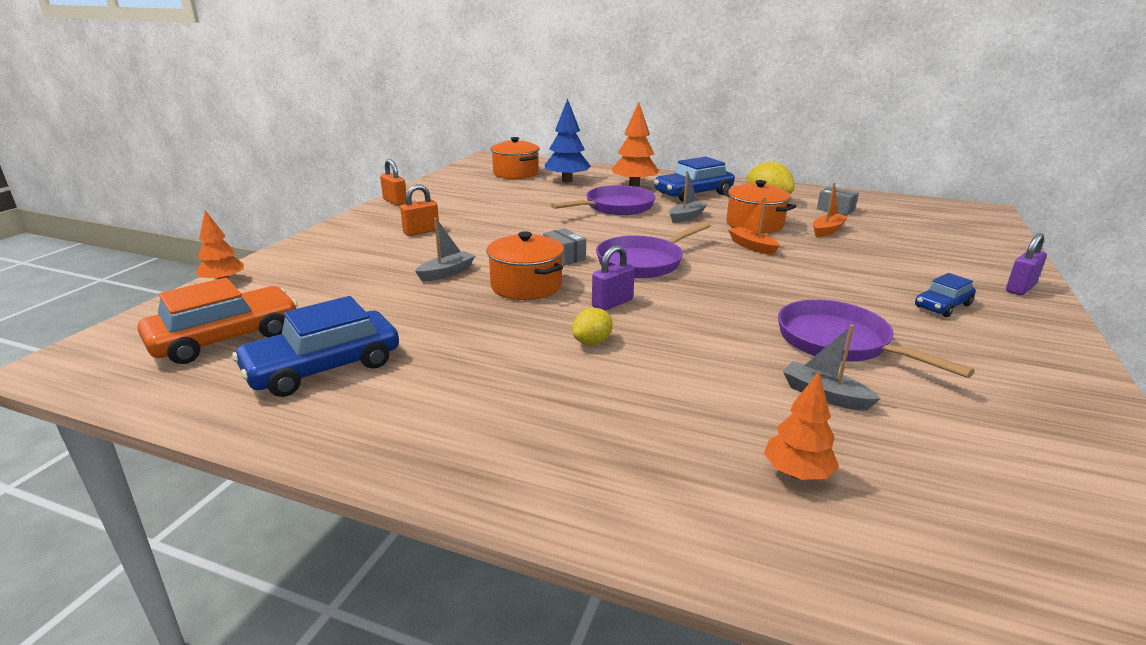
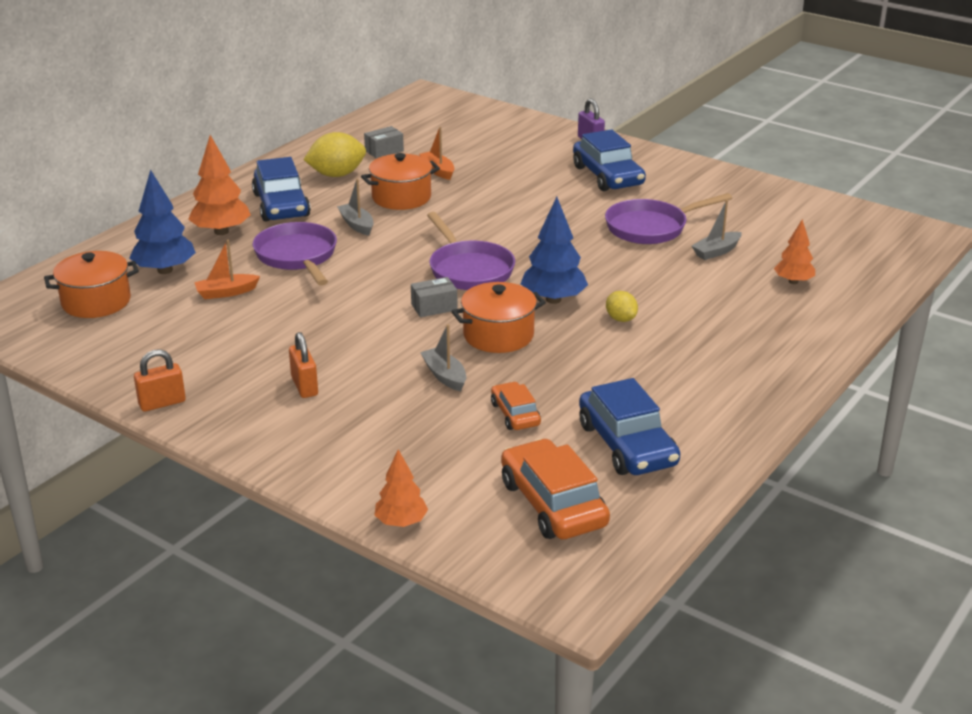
camera: 75 degrees left, 5 degrees up
purple padlock [592,245,635,311] -> blue tree [520,197,588,304]
orange boat [728,196,780,255] -> orange boat moved to [194,240,260,299]
blue car [915,273,976,317] -> blue car [573,129,646,191], size x1.78
none -> orange car [491,382,541,430]

